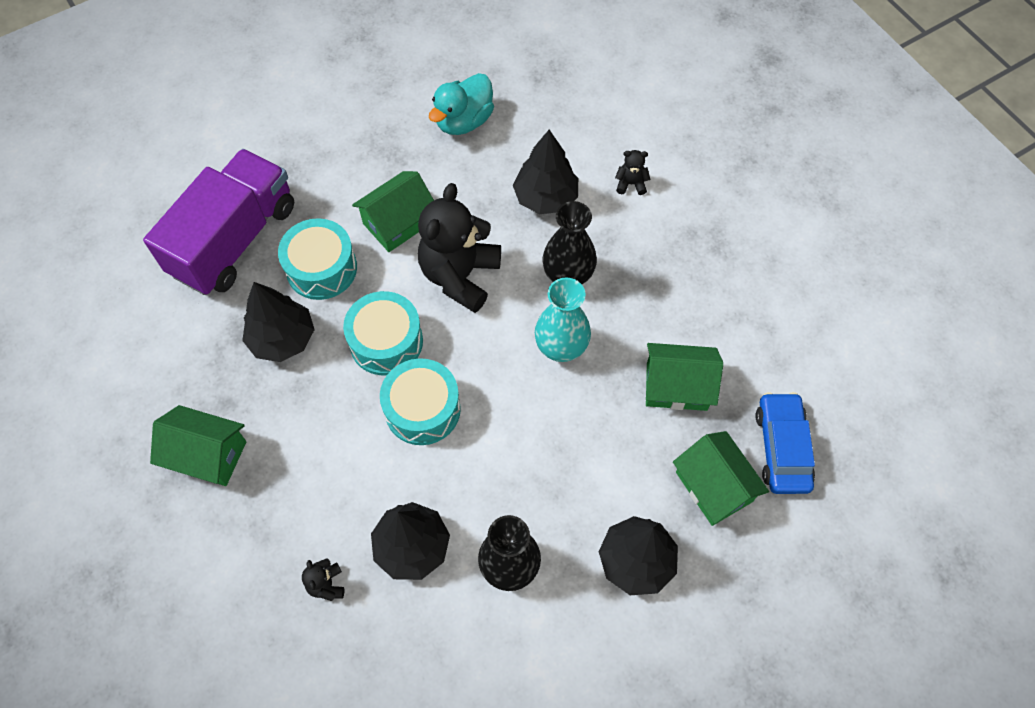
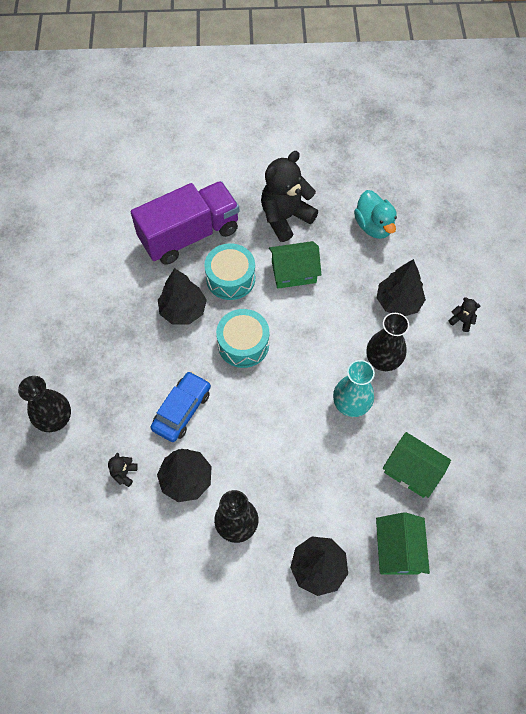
camera: 30 degrees right, 0 degrees up
green house [150,405,246,486] -> none
turquoise drum [380,358,461,445] -> none
black teddy bear [418,183,501,313] -> black teddy bear moved to [261,151,318,242]
turquoise duck [429,73,494,135] -> turquoise duck turned 90 degrees counterclockwise [354,190,397,239]
blue car [755,392,815,494] -> blue car moved to [150,371,211,442]
none -> black vase [18,376,71,432]

